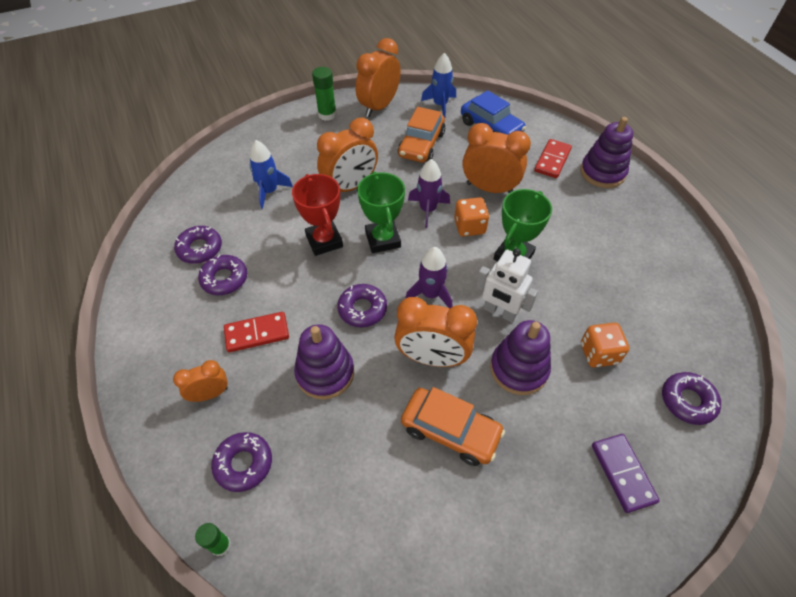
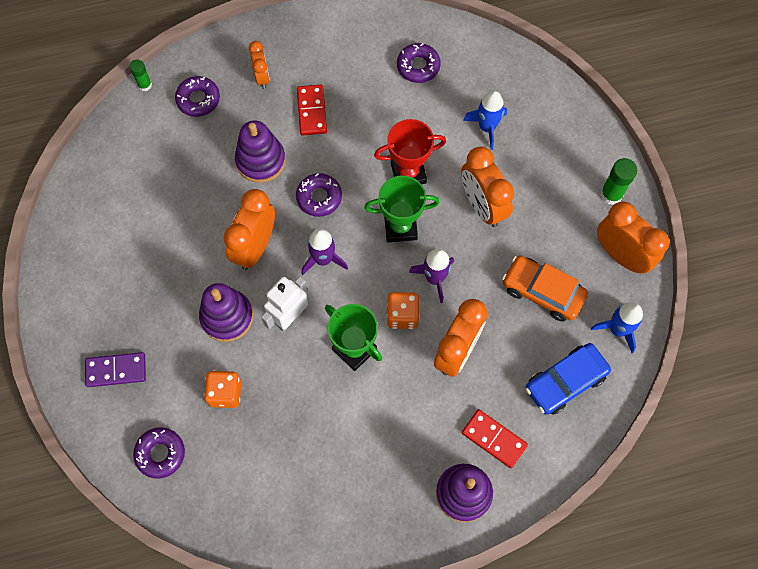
camera: 100 degrees right, 15 degrees up
purple donut [198,255,247,295] -> none
orange car [401,387,505,466] -> none

